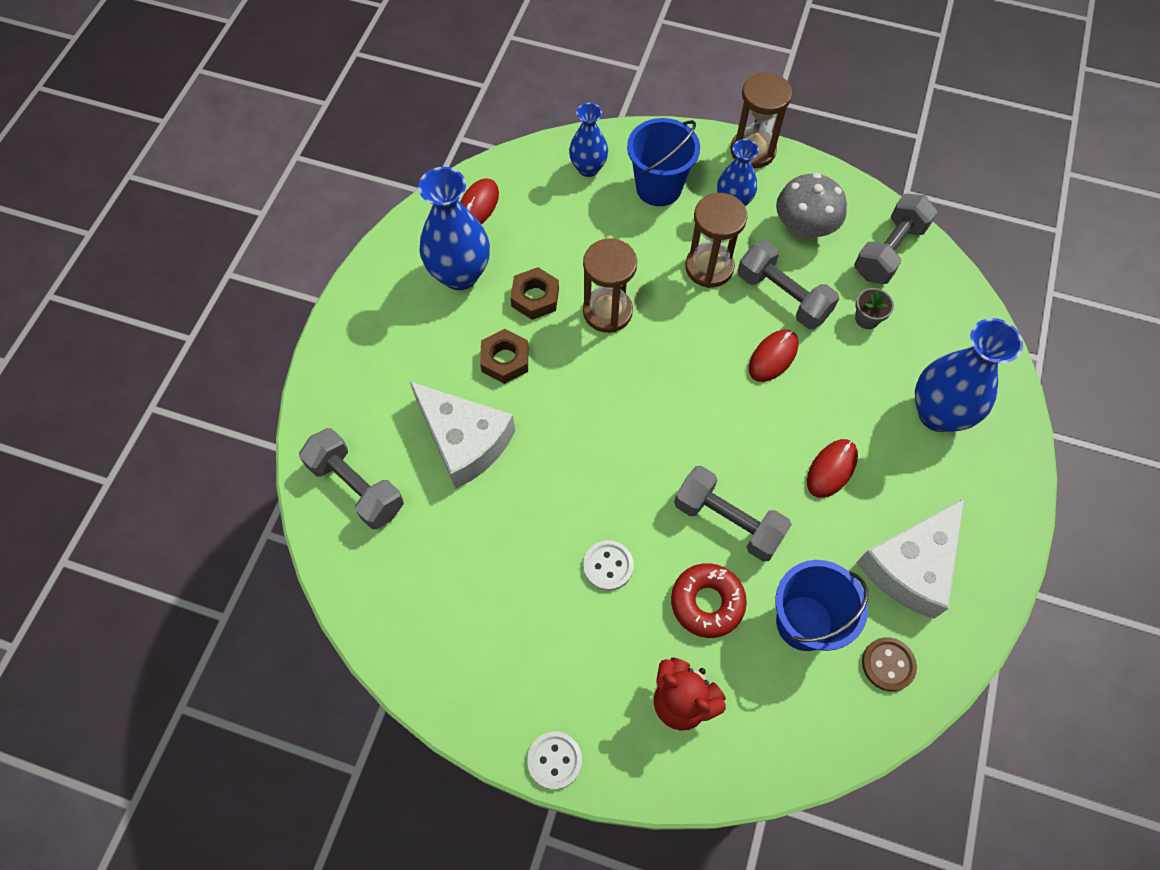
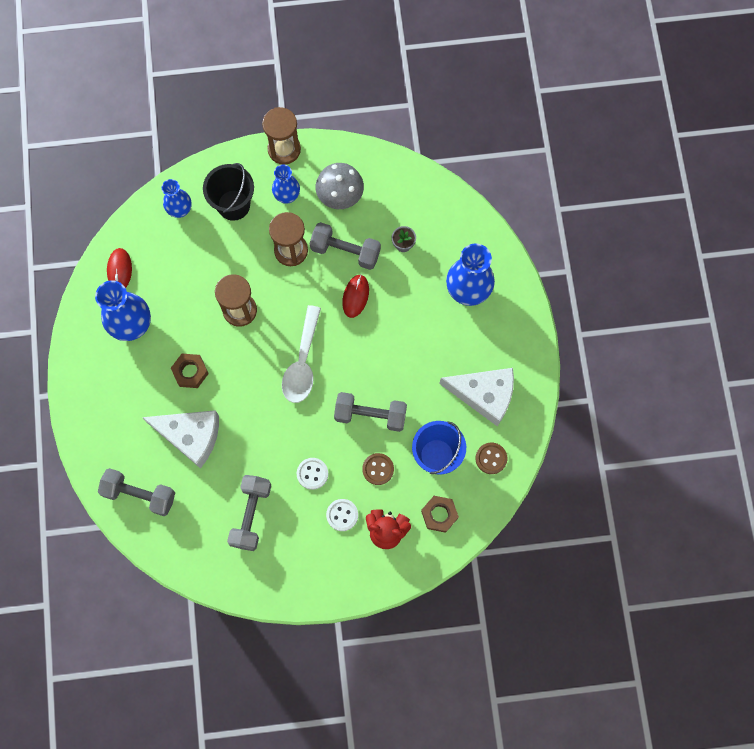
camera: 25 degrees left, 10 degrees up
brown nut [510,267,559,320] -> brown nut moved to [421,496,459,533]
white button [527,732,582,790] -> white button moved to [326,499,358,531]
blue bucket [627,118,700,206] -> black bucket [203,163,254,221]
red donut [671,563,747,638] -> brown button [362,453,394,485]
red mouse [807,439,858,498] -> none
grey dumbbell [854,194,937,284] -> grey dumbbell moved to [227,475,271,551]
white cheese [856,499,964,619] -> white cheese turned 90 degrees counterclockwise [439,368,514,427]
none -> white spoon [282,305,321,403]

